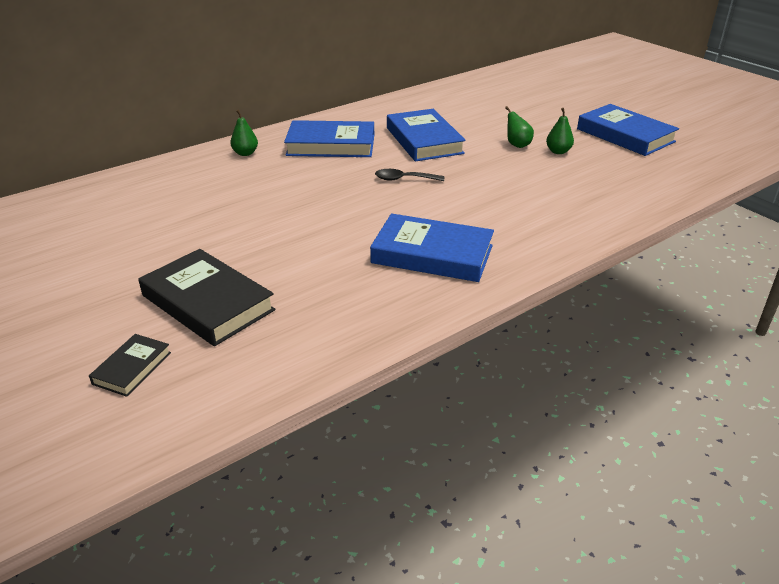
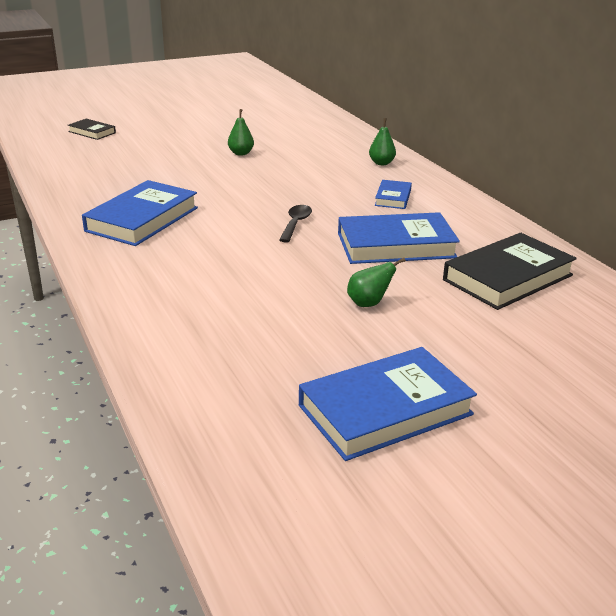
camera: 100 degrees right, 5 degrees down
black book [139,249,275,346] -> black book moved to [443,233,577,310]
blue book [284,120,374,157] -> blue book [375,180,412,209], size x0.51
green pear [546,108,574,154] -> green pear moved to [228,109,254,156]

